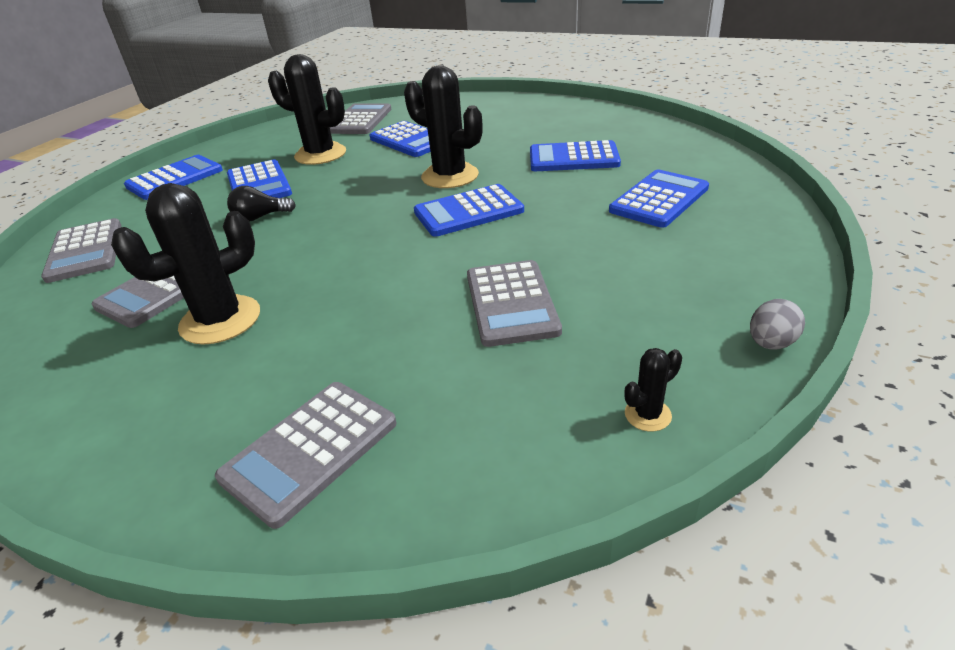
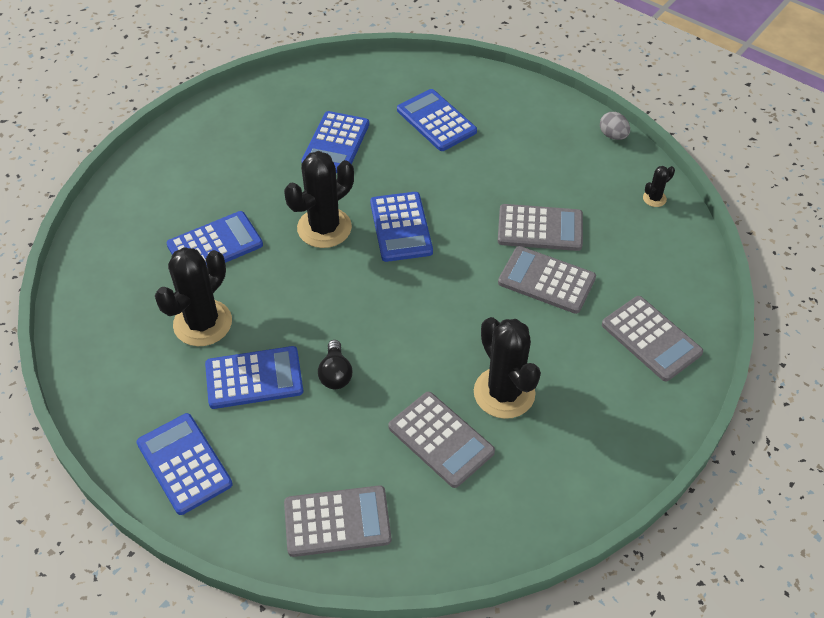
camera: 80 degrees left, 15 degrees up
grey calculator [330,103,392,134] -> grey calculator moved to [498,246,596,314]
black cactus [624,348,682,432] -> black cactus turned 75 degrees clockwise [643,166,675,207]

